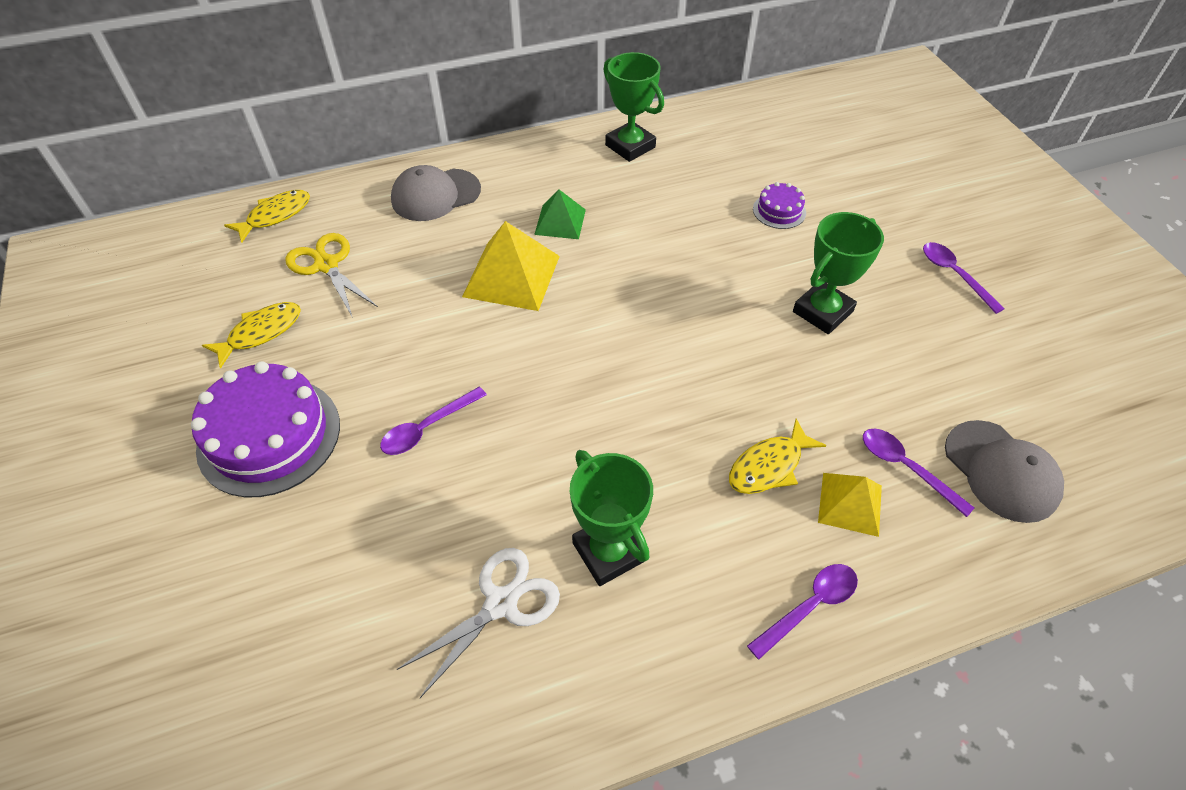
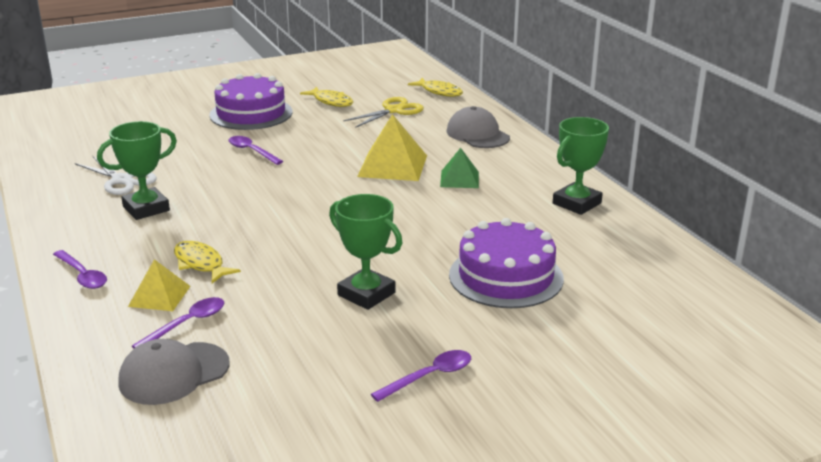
camera: 85 degrees right, 25 degrees down
purple cake [753,182,806,229] -> purple cake [449,218,564,308], size x2.09

